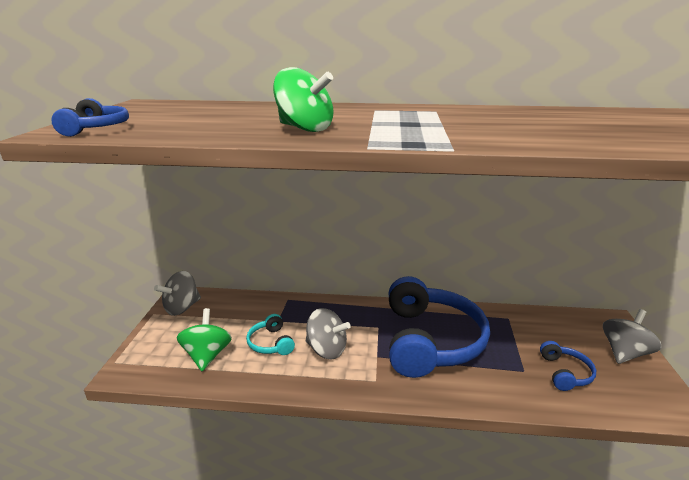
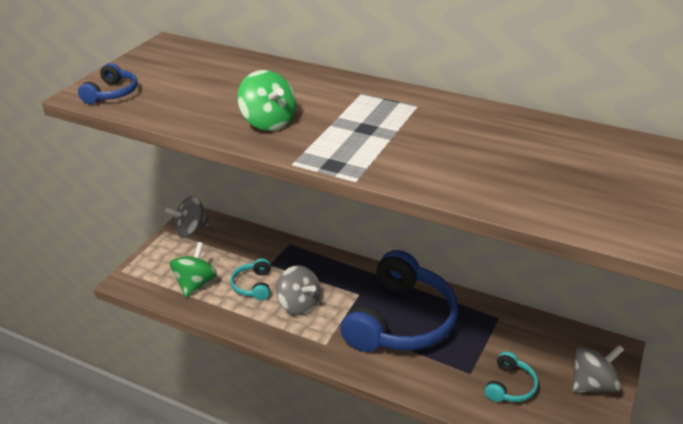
camera: 20 degrees right, 10 degrees up
blue headphones [540,341,596,391] -> turquoise headphones [485,351,538,402]

